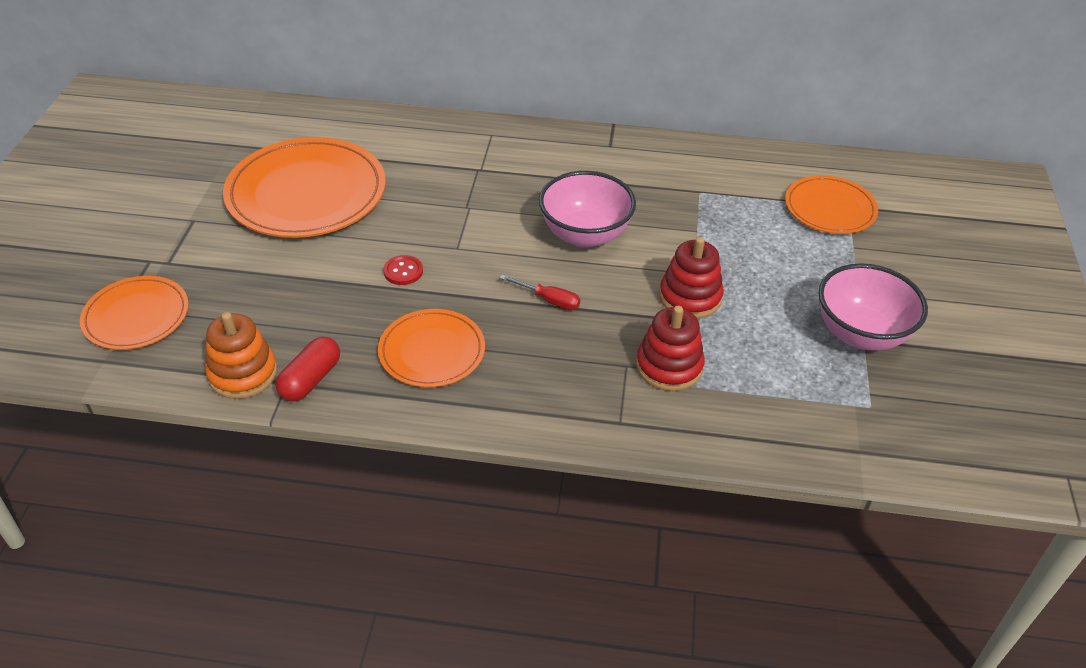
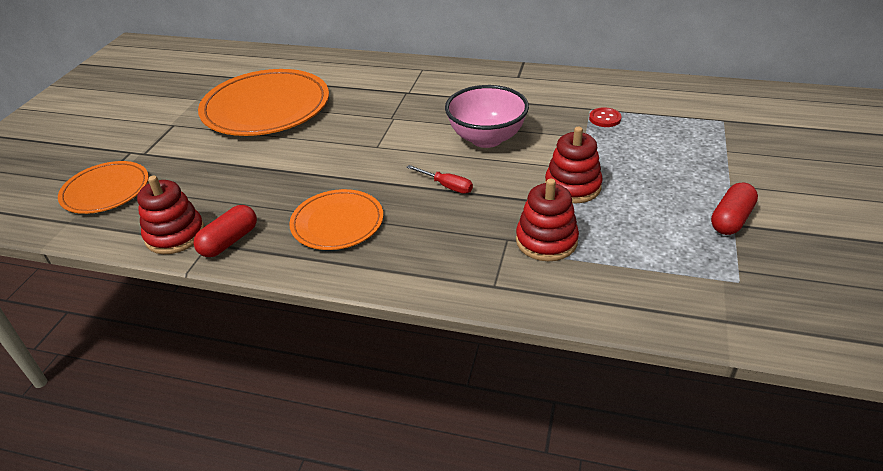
camera: 10 degrees right, 5 degrees down
orange stacking toy [205,312,277,399] -> red stacking toy [137,176,205,254]
red button [383,255,423,285] -> red button moved to [589,107,622,127]
orange plate [785,175,878,234] -> none
pink bowl [818,263,928,351] -> red capsule [711,182,758,235]

